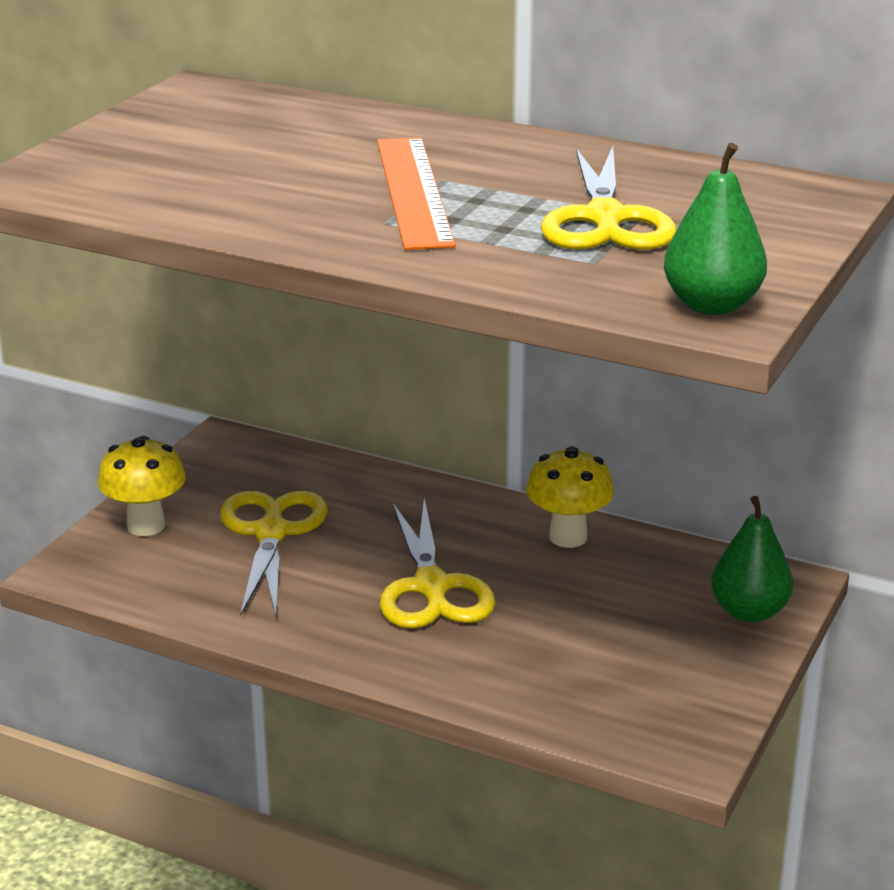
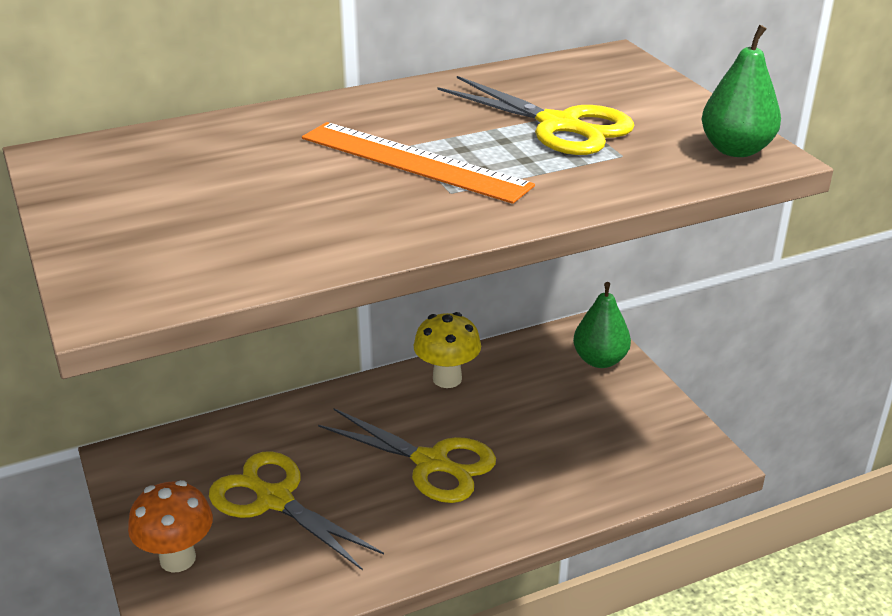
camera: 50 degrees left, 5 degrees up
yellow mushroom [98,436,186,536] -> orange mushroom [128,480,213,572]

